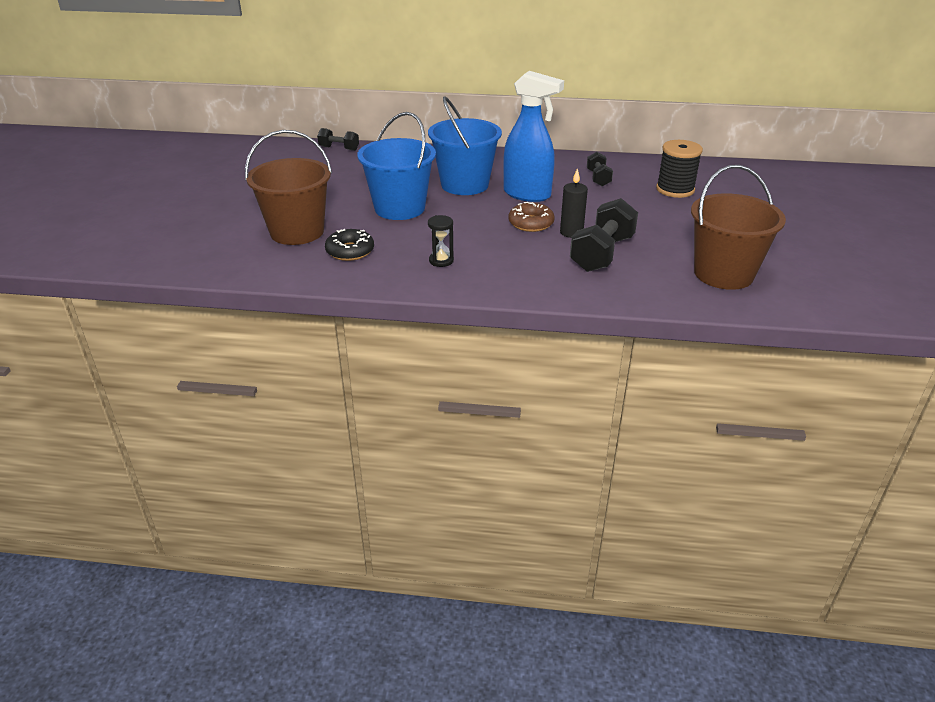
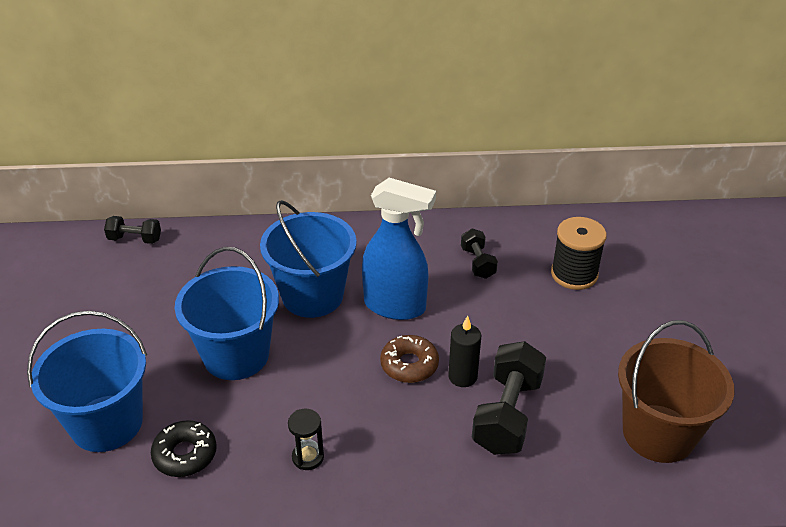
camera: 10 degrees left, 5 degrees up
brown bucket [245,130,332,245] -> blue bucket [27,311,147,452]

